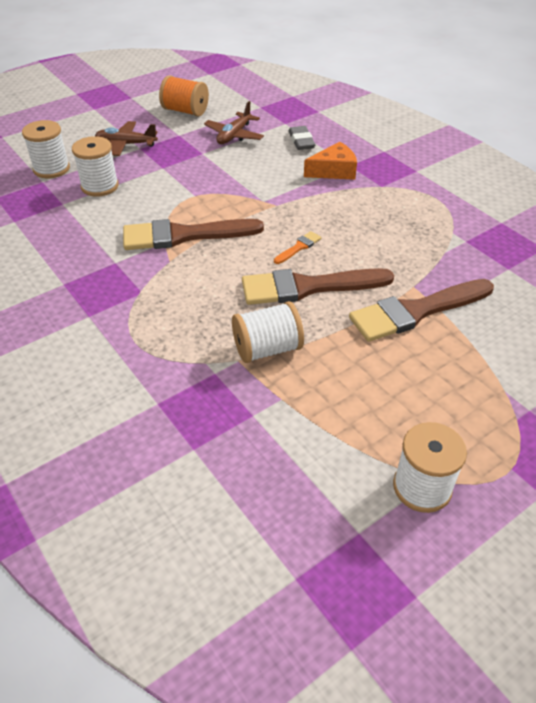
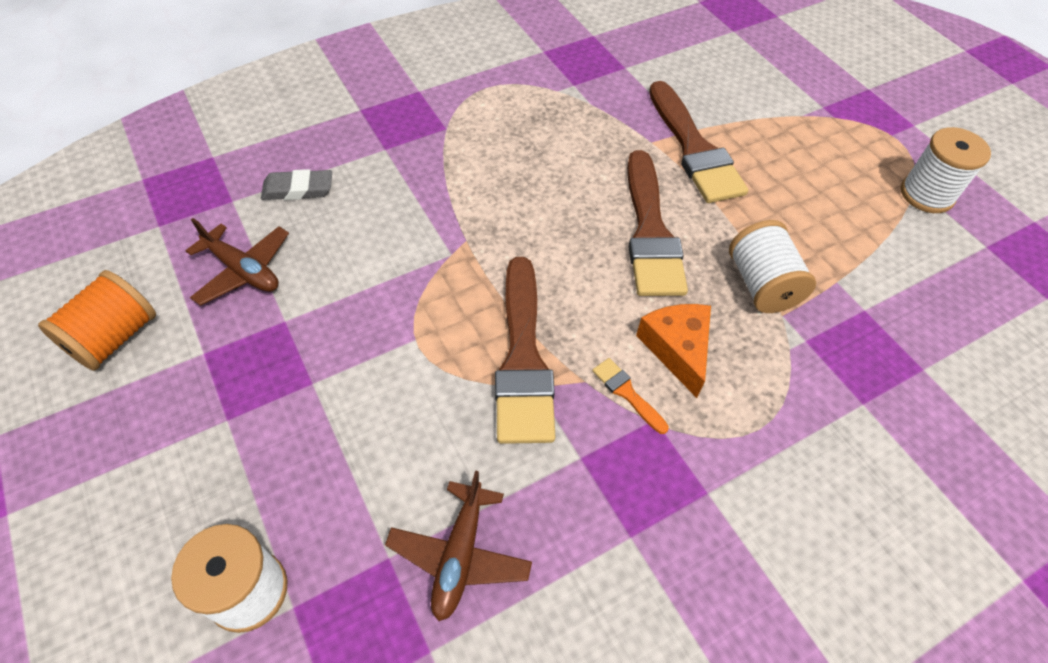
camera: 85 degrees left, 10 degrees up
white spool [72,136,119,197] -> none
brown plane [95,121,158,156] -> brown plane moved to [385,470,532,621]
orange brush [274,231,322,264] -> orange brush moved to [592,358,669,434]
orange cheese [304,142,357,180] -> orange cheese moved to [636,304,711,398]

